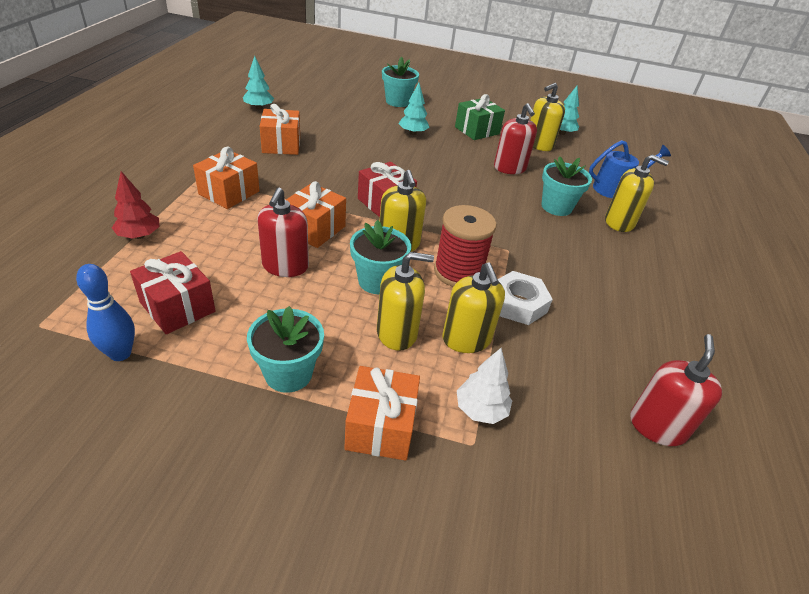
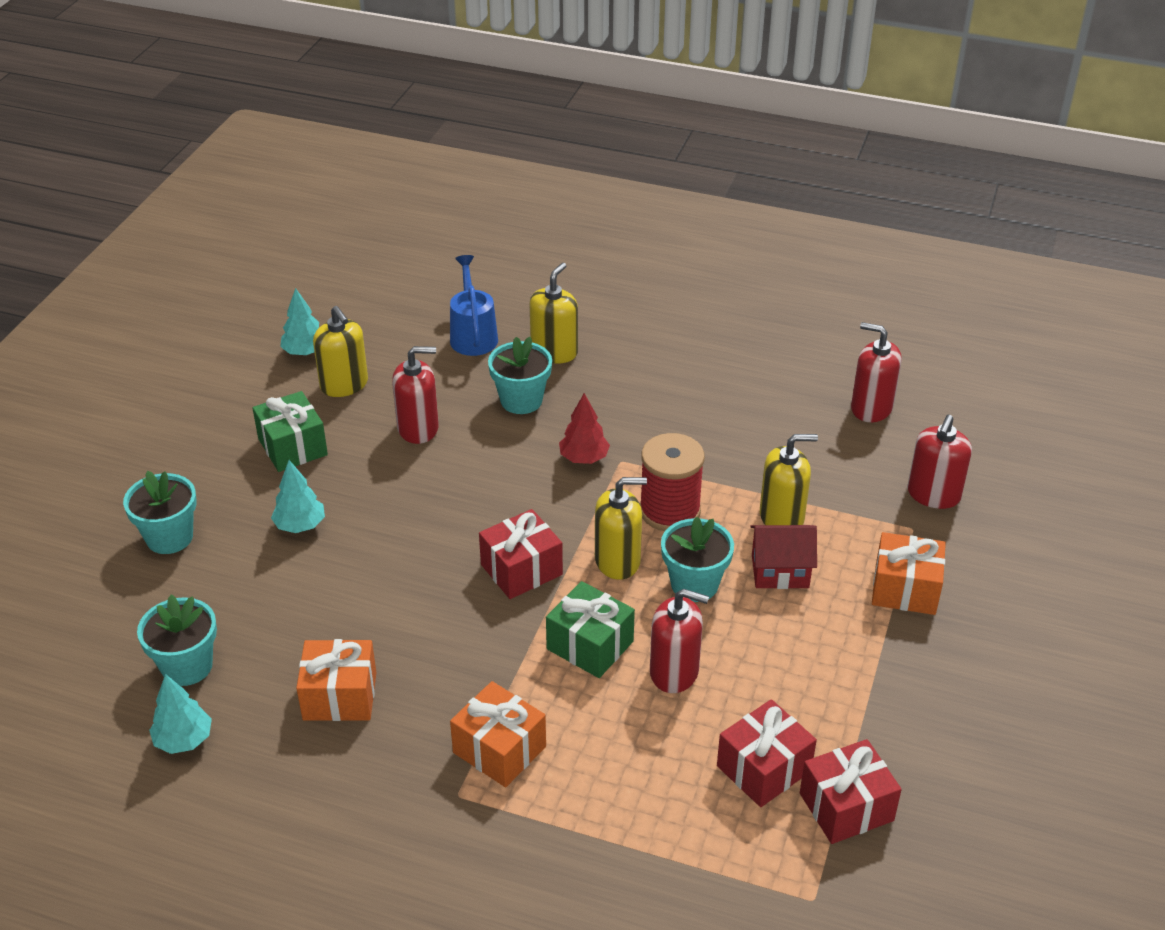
camera: 80 degrees left, 0 degrees up
blue bowling pin [76,264,135,361] -> red gift [800,739,902,844]
red tree [112,171,160,239] -> red tree moved to [559,393,610,464]
turquoise flower pot [247,306,324,393] -> turquoise flower pot moved to [137,594,217,686]
orange gift [286,181,346,248] -> green gift [546,581,635,678]
yellow soap dispenser [377,252,434,351] -> red house [750,525,817,589]
white tree [457,348,512,424] -> none
white nut [498,271,553,325] -> none
none -> red soap dispenser [907,415,972,509]

